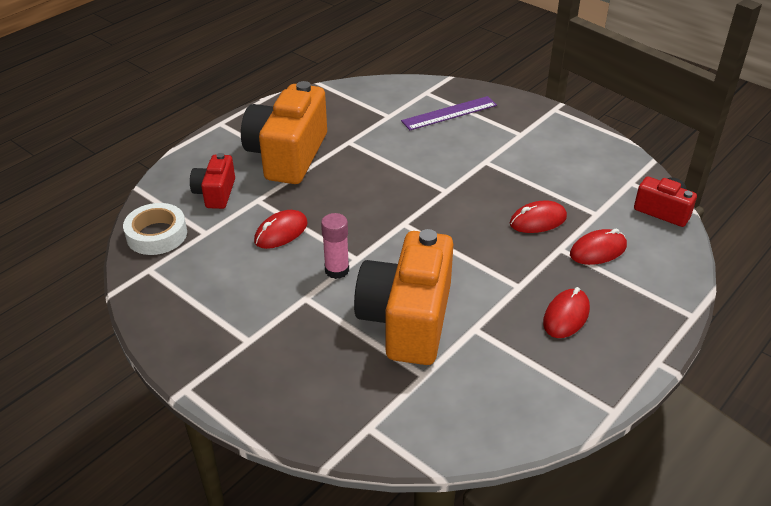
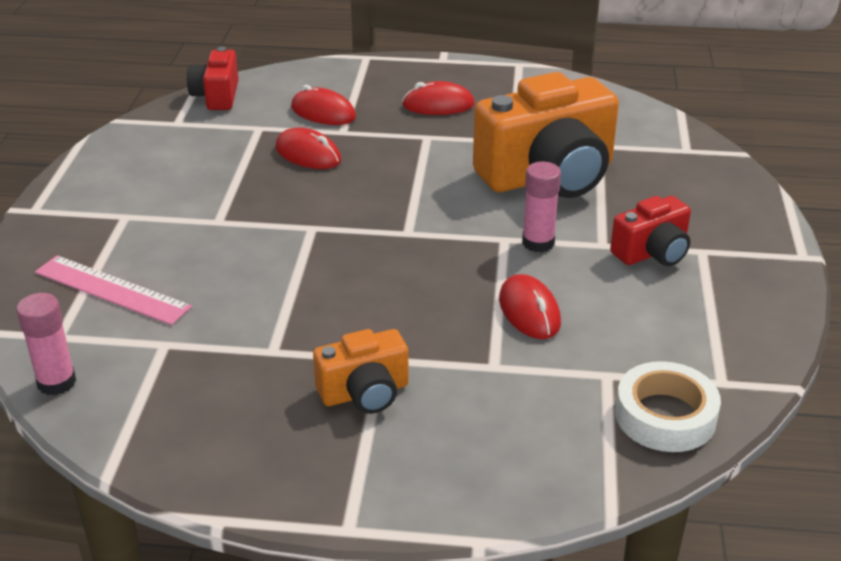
camera: 125 degrees left, 5 degrees down
red camera [190,153,235,209] -> red camera moved to [610,196,691,266]
orange camera [241,81,327,184] -> orange camera [313,329,409,414], size x0.51
red mouse [254,210,308,249] -> red mouse turned 60 degrees clockwise [499,274,561,339]
purple ruler [401,96,497,130] -> pink ruler [35,255,192,325]
none -> pink glue stick [16,293,76,395]

